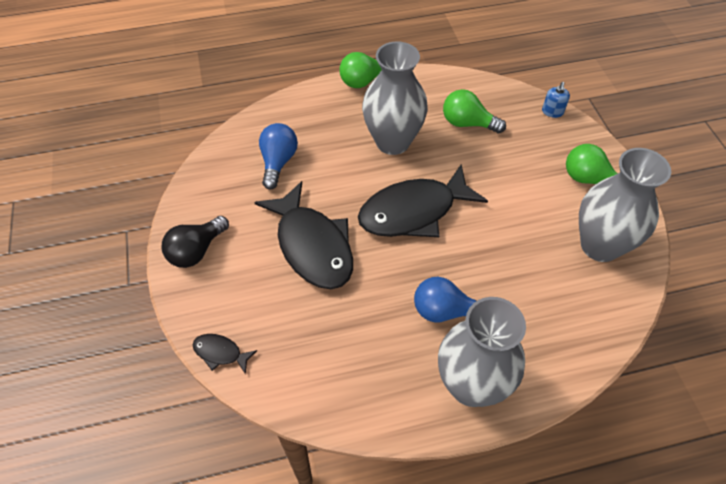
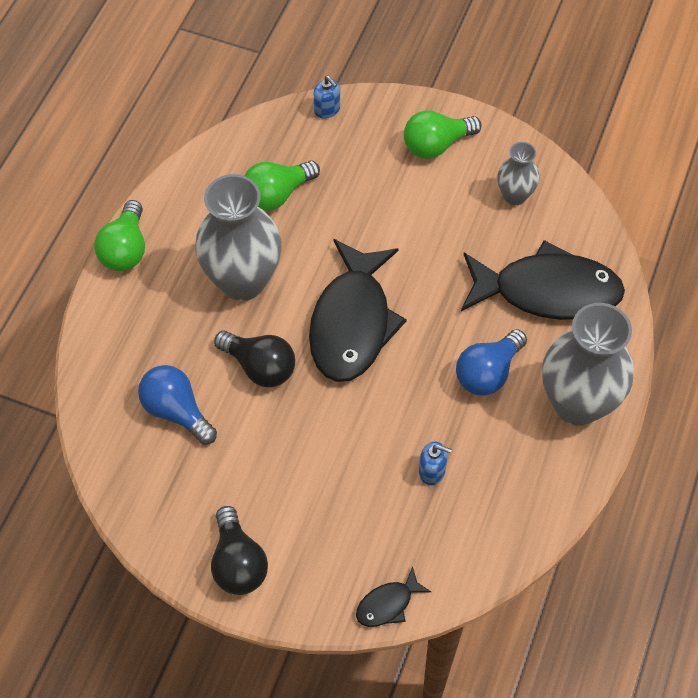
camera: 55 degrees left, 5 degrees up
black fish [254,181,353,289] -> black fish moved to [461,240,625,320]
grey vase [579,148,671,262] -> grey vase [497,142,539,206], size x0.51
none -> black light bulb [214,331,295,387]
none -> blue soap dispenser [419,441,452,485]

